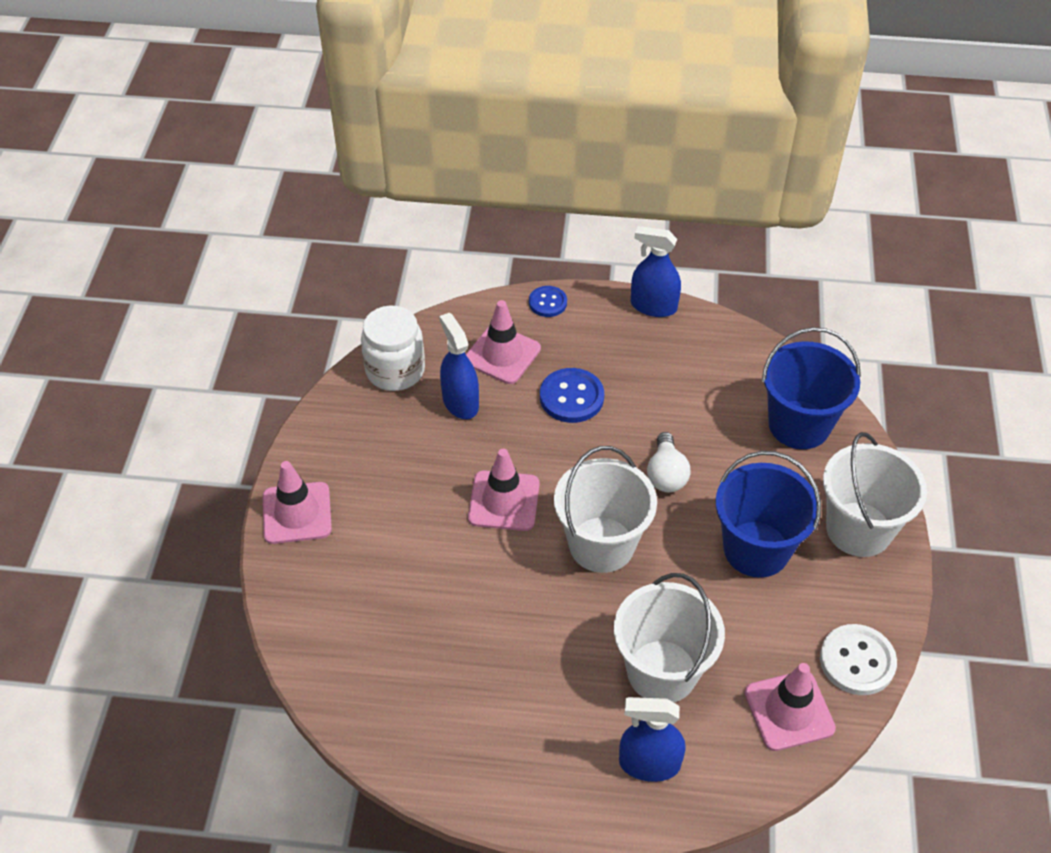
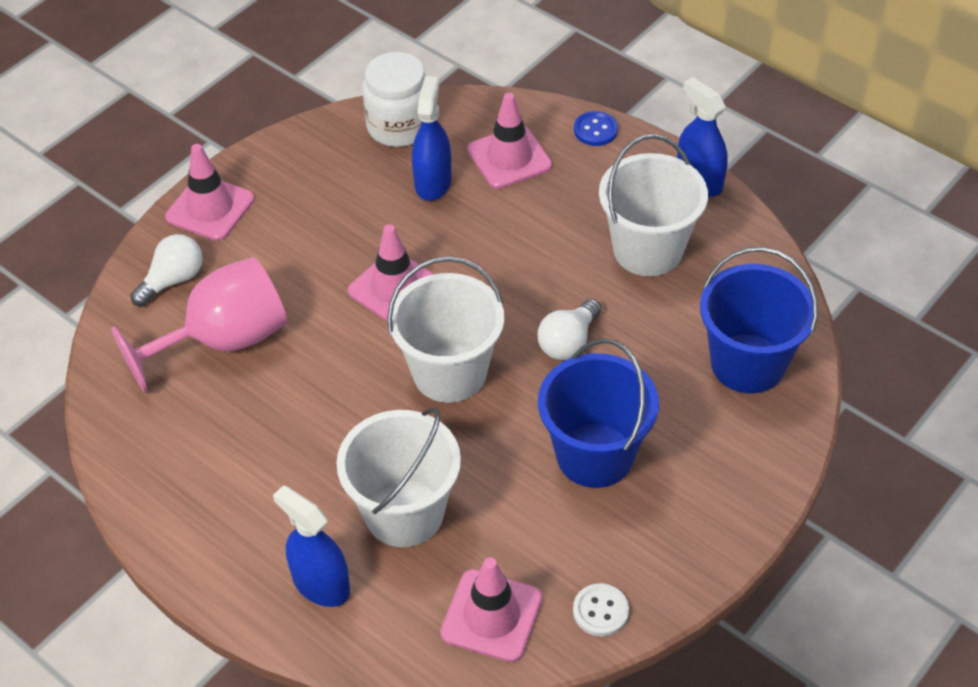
camera: 35 degrees right, 0 degrees up
blue button [540,368,604,423] -> none
white button [820,624,897,695] -> white button [573,583,629,636], size x0.63
white bucket [823,432,927,557] -> white bucket moved to [599,134,708,276]
none -> pink goblet [111,257,287,392]
none -> white light bulb [131,234,203,307]

